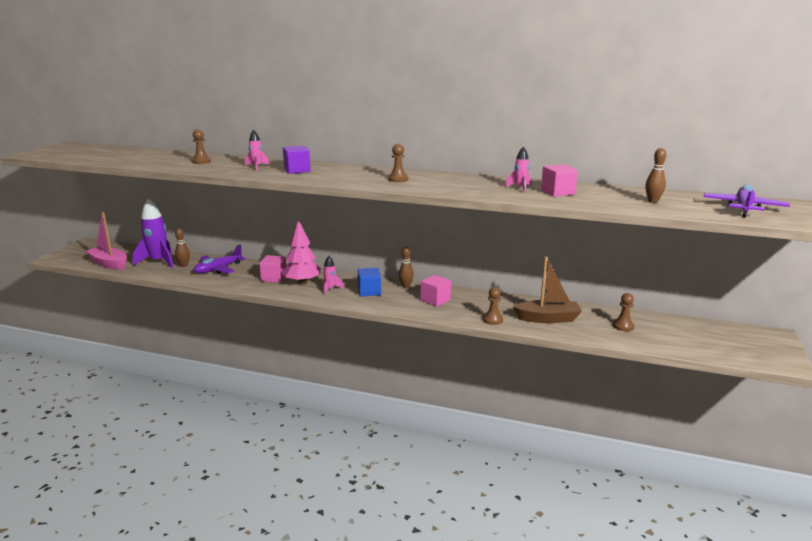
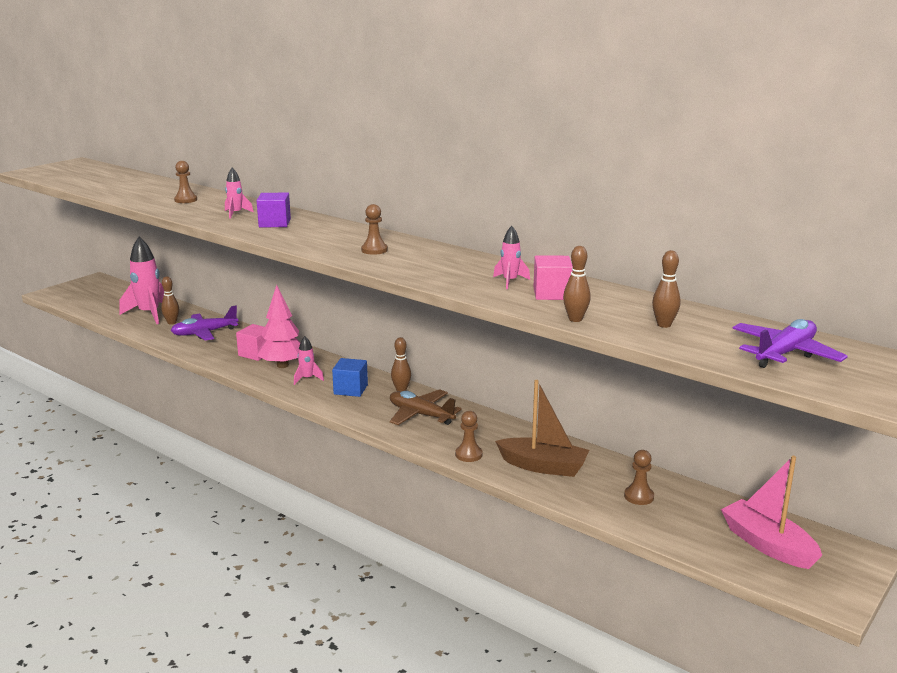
camera: 20 degrees right, 0 degrees up
pink boat [86,212,127,270] -> pink boat moved to [721,456,822,569]
purple rocket [133,198,174,268] -> pink rocket [119,237,164,324]
pink cube [421,275,451,307] -> brown plane [390,389,462,425]
none -> brown bowling pin [563,246,591,322]

